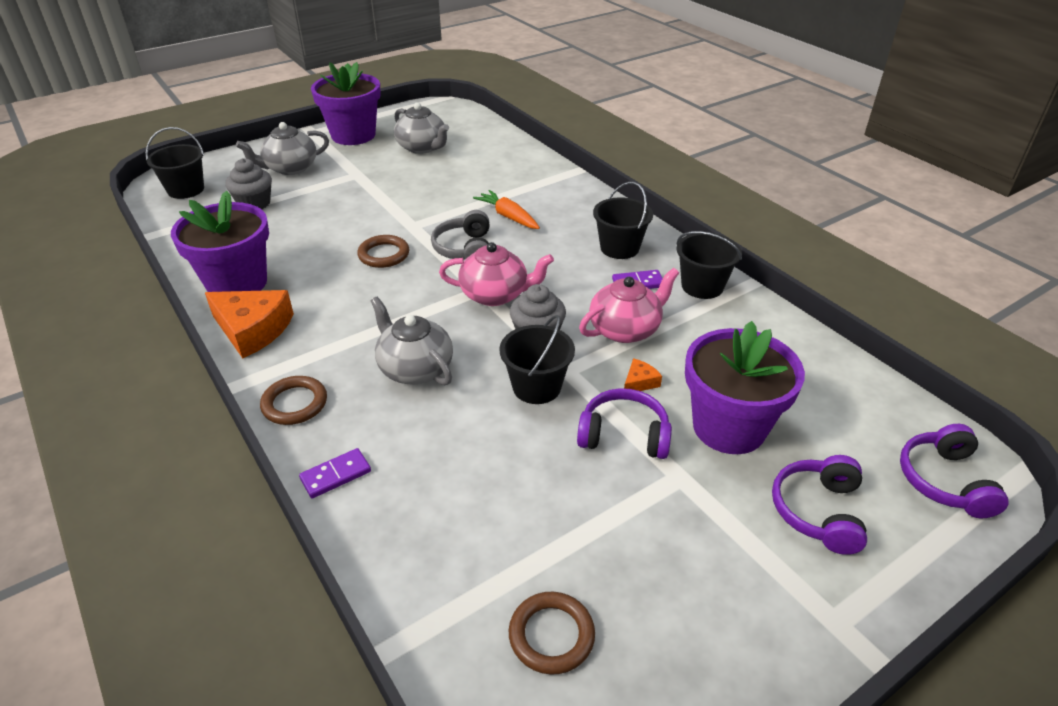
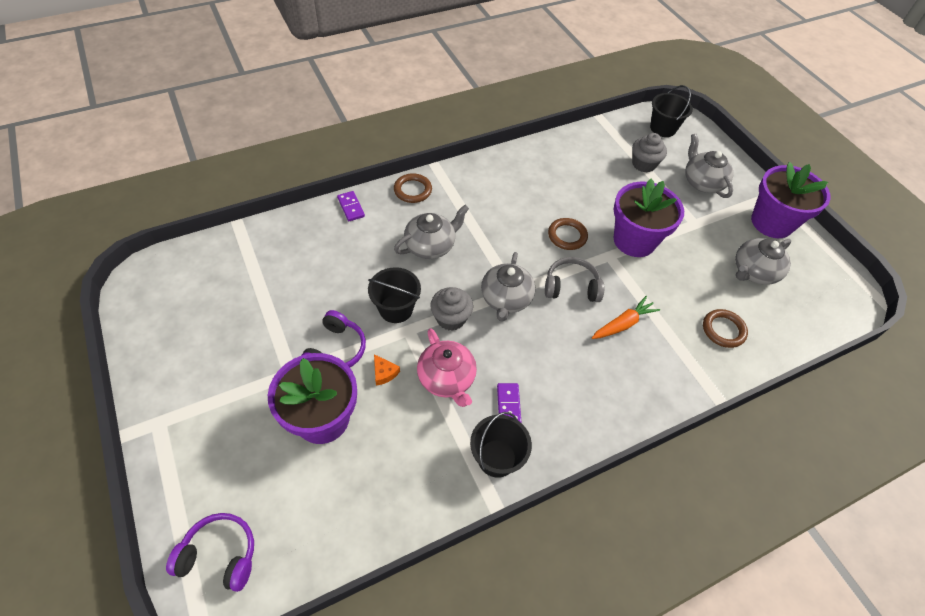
camera: 95 degrees right, 15 degrees up
purple flower pot [171,191,269,292] -> purple flower pot moved to [614,179,684,257]
orange cheese [205,290,294,358] -> none
pink teapot [439,242,554,306] -> grey teapot [481,252,535,322]
brown ring [509,592,595,675] -> brown ring moved to [703,309,748,348]
black bucket [593,182,653,259] -> none
purple headphones [772,455,867,555] -> none

